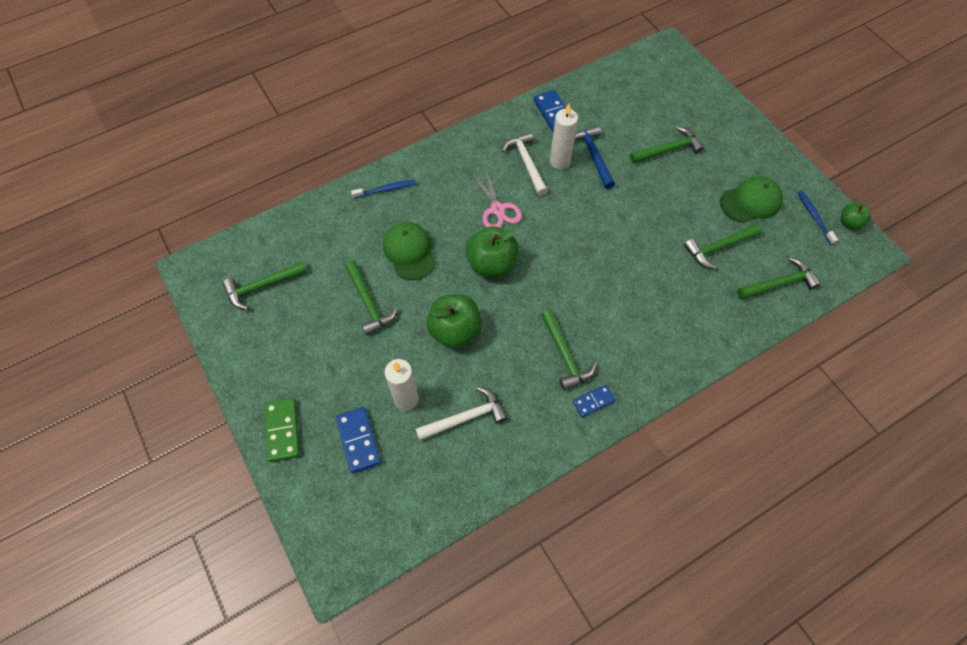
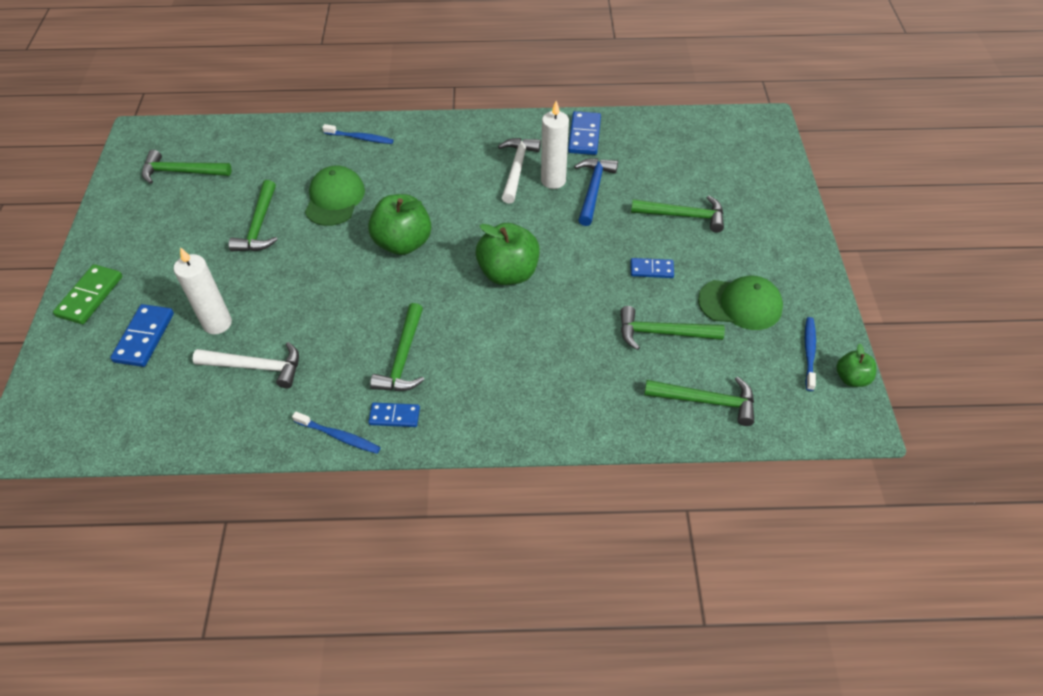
camera: 30 degrees right, 10 degrees down
green apple [426,295,483,348] -> green apple moved to [476,223,540,285]
pink scissors [472,169,522,228] -> none
none -> blue toothbrush [292,412,380,454]
none -> blue domino [630,258,674,278]

